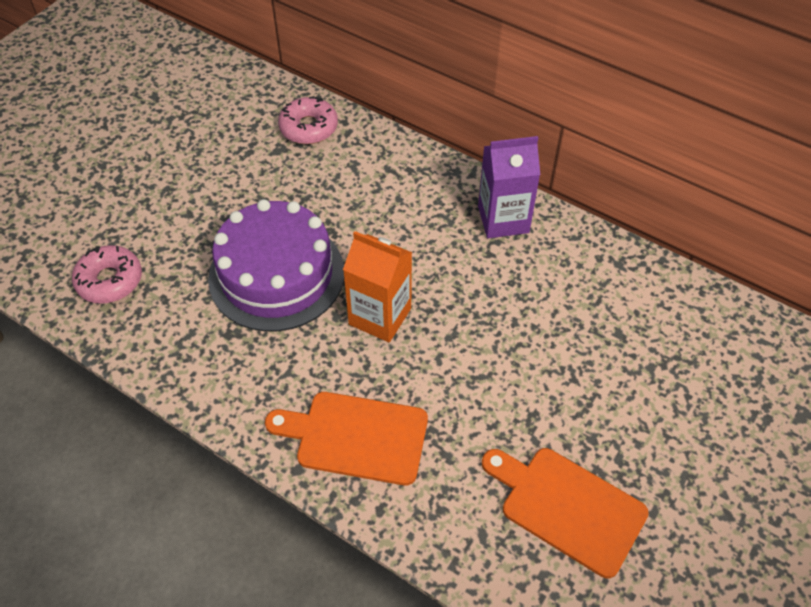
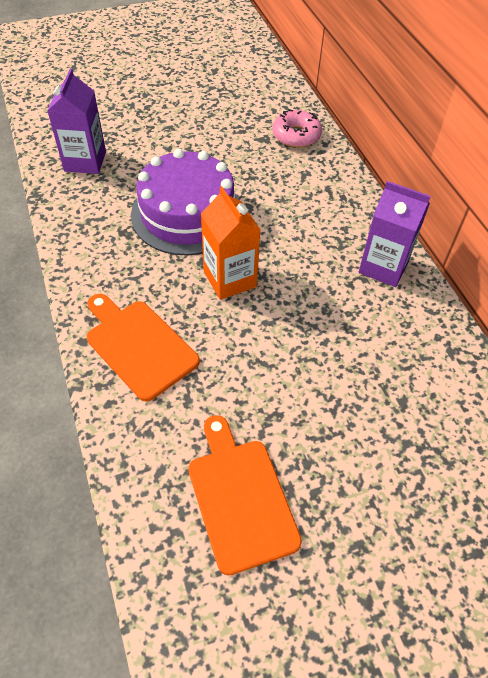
camera: 35 degrees right, 0 degrees up
pink donut [72,245,142,304] -> purple carton [47,68,106,174]

